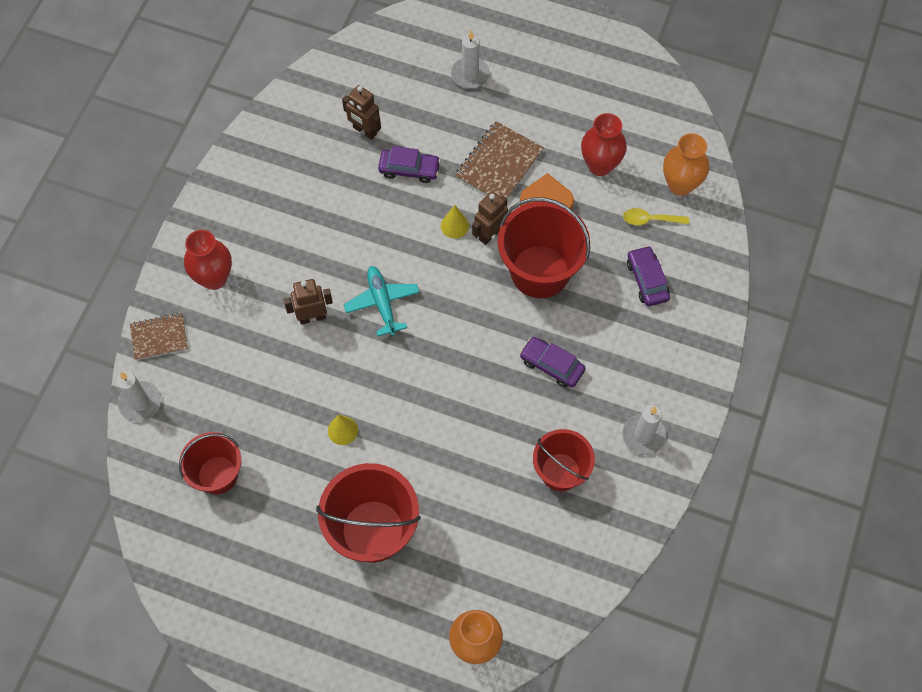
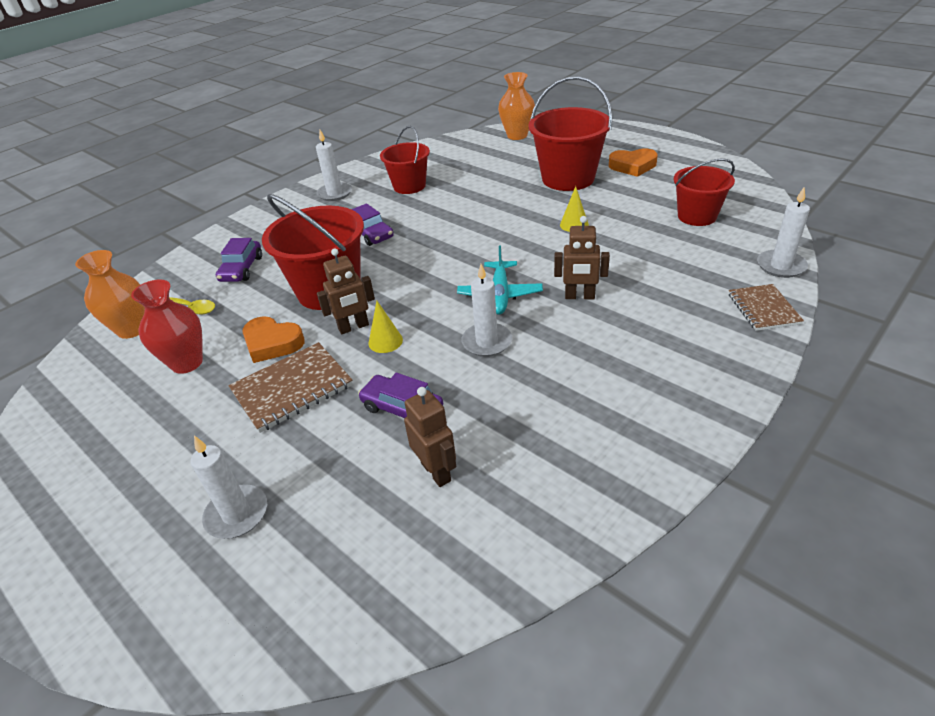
camera: 155 degrees left, 25 degrees down
brown notebook [130,313,188,360] -> brown notebook turned 75 degrees clockwise [728,284,804,331]
red vase [184,230,232,290] -> none
none -> white candle [462,264,512,357]
none -> orange heart [609,148,658,177]

